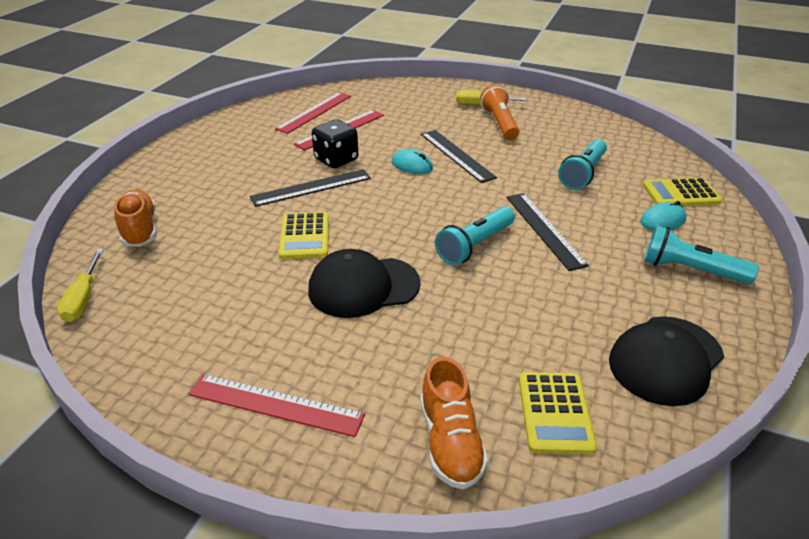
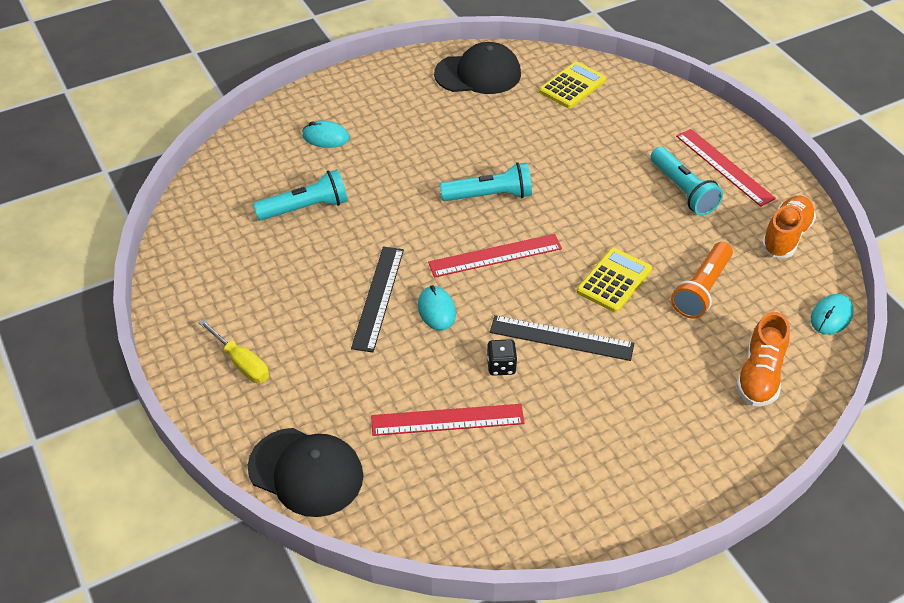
camera: 140 degrees left, 10 degrees up
yellow screwdriver [57,249,104,322] -> turquoise mouse [811,294,854,335]
red ruler [275,92,351,134] -> red ruler moved to [428,234,562,277]
black cap [308,249,421,318] -> black cap moved to [247,428,363,517]
black dice [312,119,358,168] -> black dice [487,339,517,376], size x0.61
orange shoe [420,357,488,489] -> orange shoe moved to [761,196,816,258]
orange flashlight [480,84,519,140] -> orange flashlight moved to [671,242,733,318]
black ruler [506,193,589,271] -> none
yellow calculator [643,178,722,206] -> none
turquoise flashlight [644,226,759,284] -> turquoise flashlight moved to [650,147,723,216]

